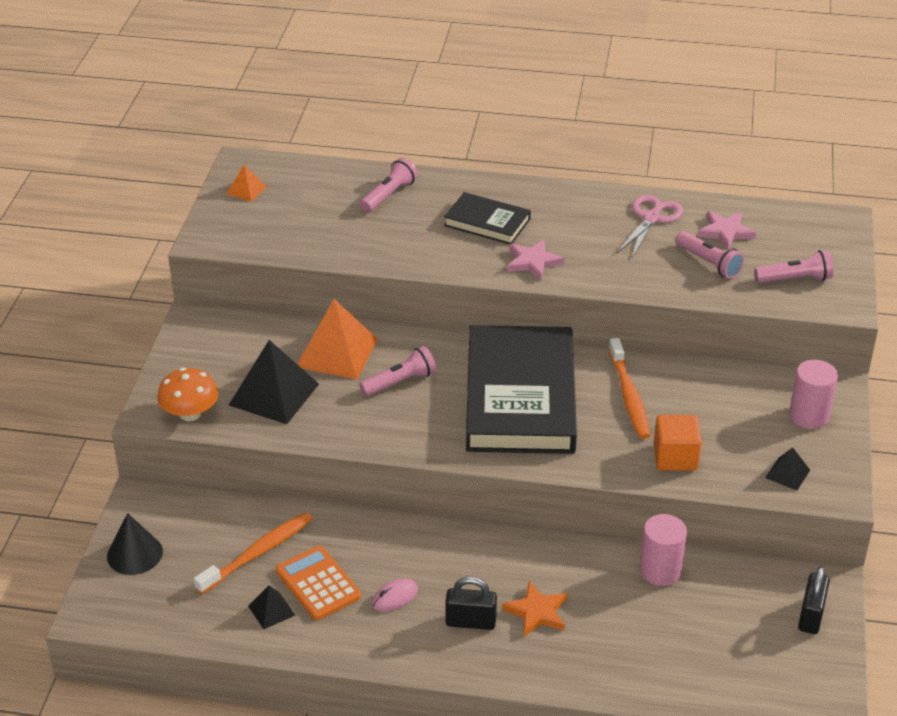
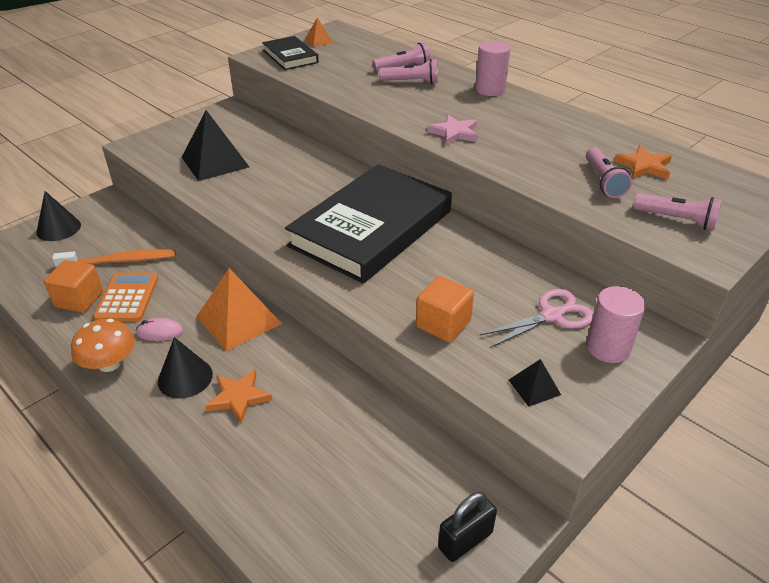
camera: 35 degrees right, 0 degrees up
orange mushroom [157,368,218,421] -> orange mushroom moved to [71,319,135,372]
black pyramid [248,585,295,629] -> orange cube [44,260,103,313]
orange pyramid [297,299,378,379] -> orange pyramid moved to [196,268,282,351]
pink flashlight [359,346,436,396] -> pink flashlight moved to [379,59,438,84]
black book [444,192,531,244] -> black book moved to [262,36,319,70]
black padlock [446,576,497,630] -> black cone [158,337,213,399]
orange toothbrush [609,338,651,439] -> none
pink scissors [617,195,683,258] -> pink scissors moved to [479,289,594,348]
pink cylinder [640,514,687,586] -> pink cylinder moved to [475,41,511,96]
pink star [697,211,756,250] -> orange star [614,145,672,179]

